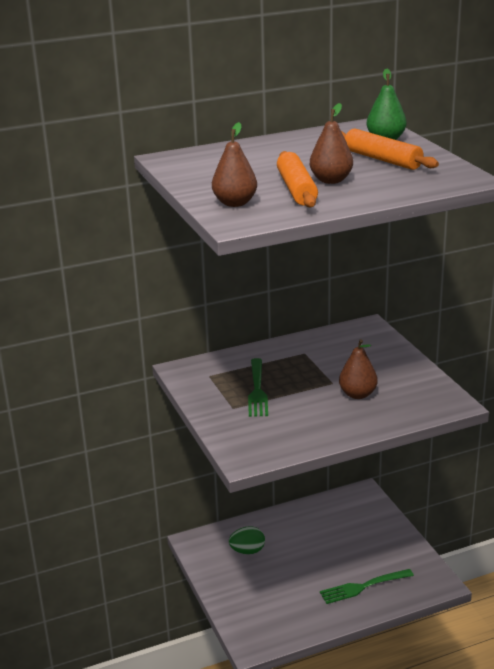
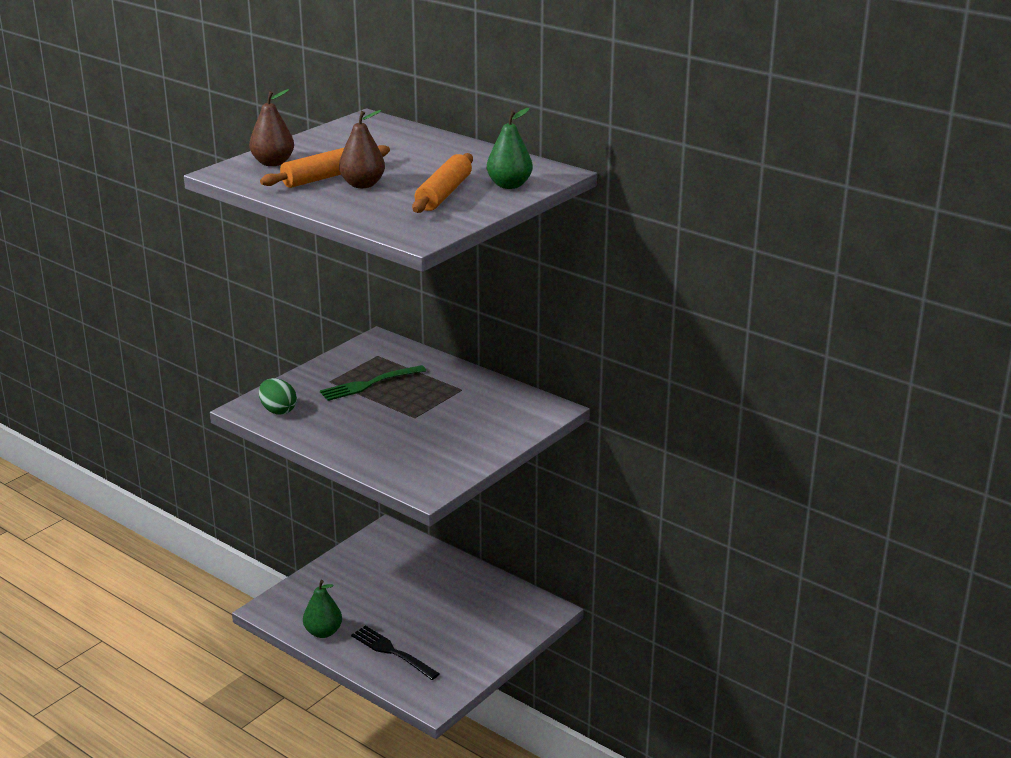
camera: 60 degrees right, 0 degrees up
green egg [229,526,265,554] -> green egg moved to [259,378,297,415]
green fork [320,569,414,604] -> black fork [351,626,440,680]
brown pear [339,339,378,399] -> none
none -> green pear [303,580,342,638]

